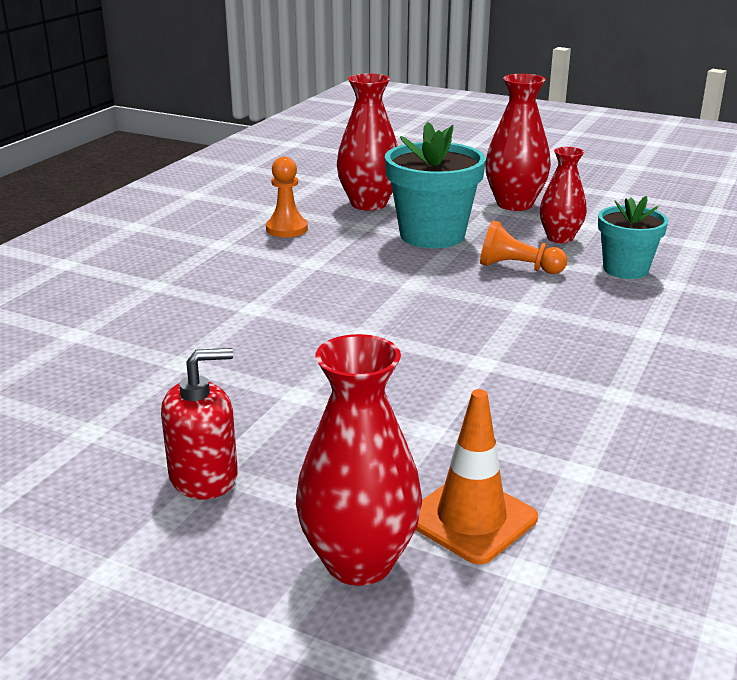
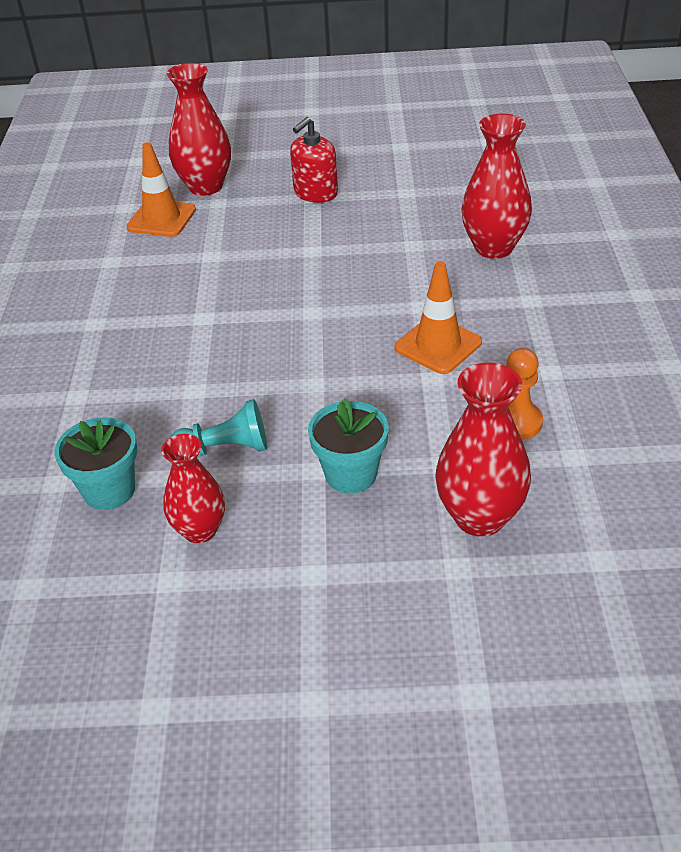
camera: 155 degrees right, 15 degrees up
turquoise flower pot [385,122,486,249] -> turquoise flower pot [308,398,389,494], size x0.63
orange pawn [480,220,567,274] -> turquoise pawn [171,399,267,456]
red vase [485,74,551,211] -> red vase moved to [461,114,532,259]
none -> orange traffic cone [395,261,482,374]

